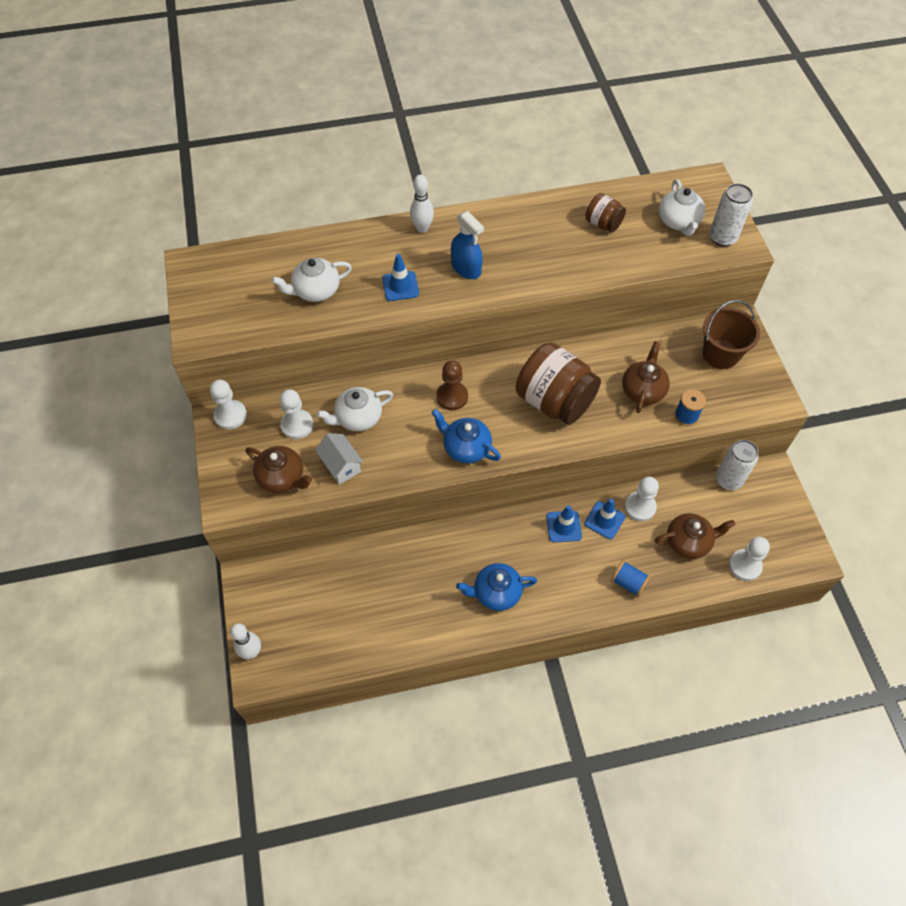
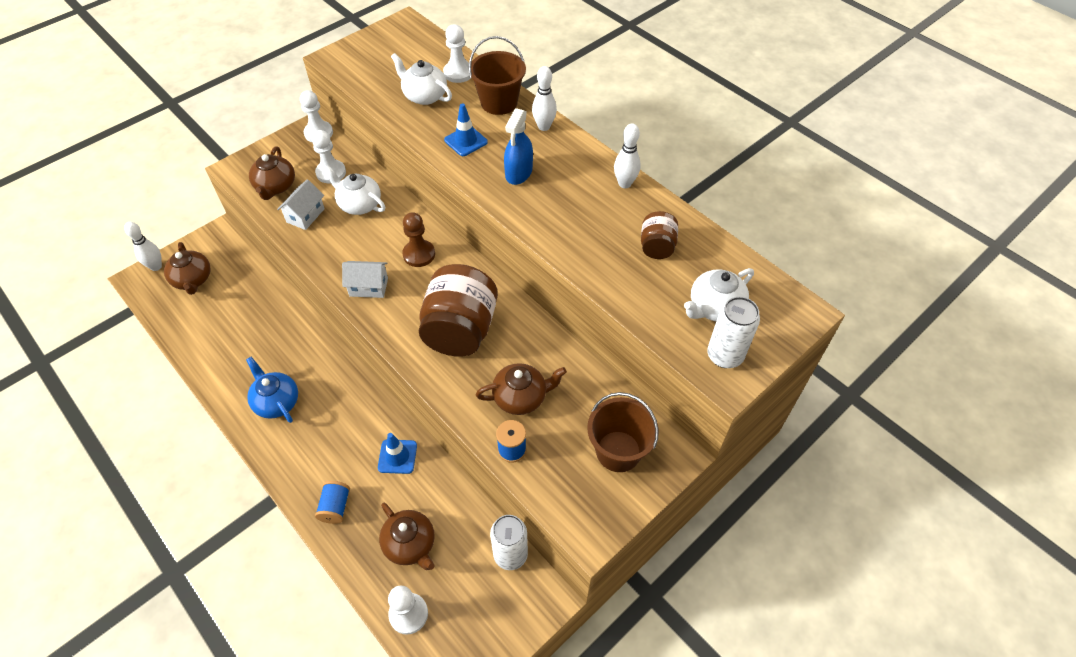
camera: 60 degrees right, 5 degrees down
blue teapot [431,409,501,464] -> white house [342,261,388,298]
blue traffic cone [546,505,582,542] -> none
white pawn [625,477,659,521] -> white pawn moved to [443,24,471,83]
none -> brown teapot [164,242,211,295]
none -> brown bucket [469,36,526,115]
none -> white bowling pin [614,123,641,188]

